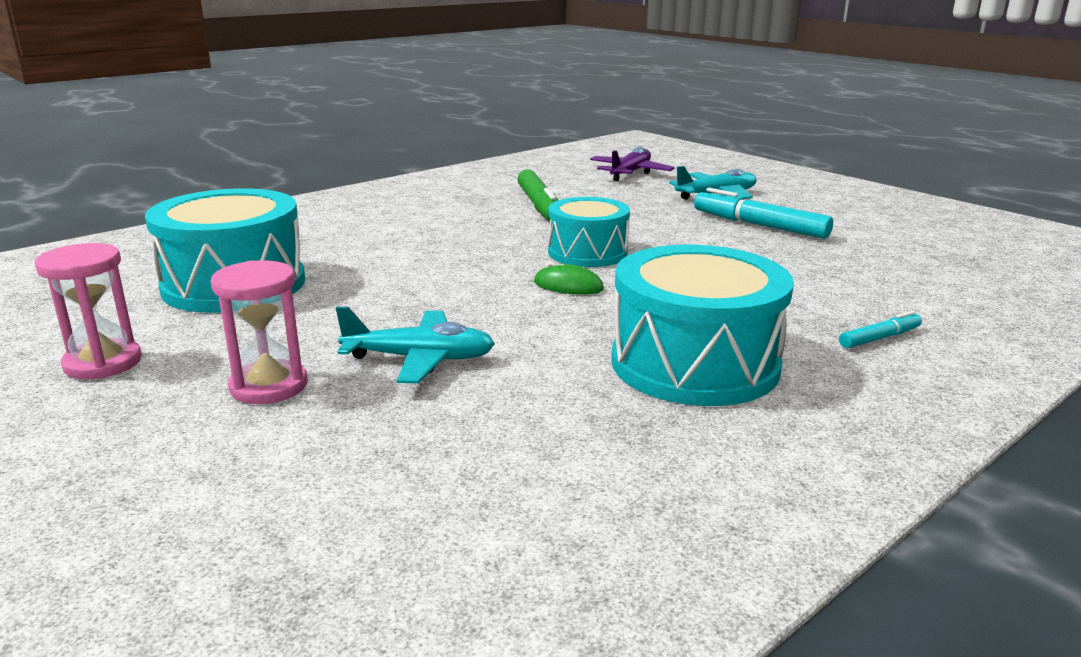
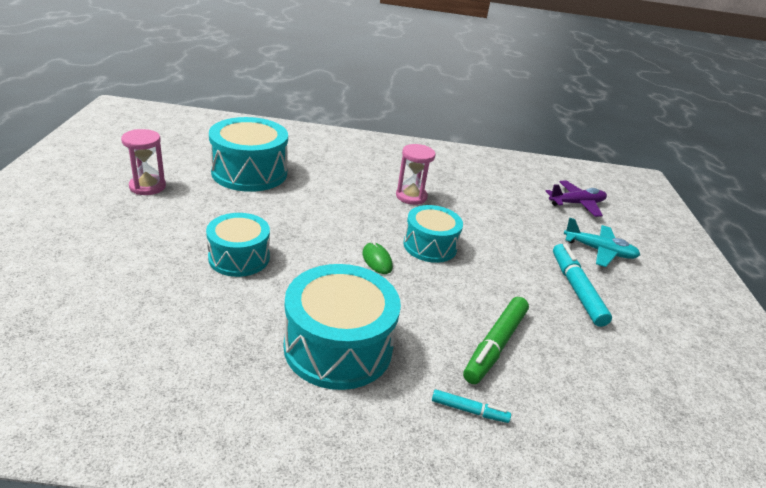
camera: 40 degrees right, 10 degrees up
pink hourglass [210,260,307,404] -> pink hourglass moved to [396,144,436,205]
turquoise plane [336,307,495,384] -> turquoise drum [206,213,270,277]
green marker [517,169,558,221] -> green marker moved to [463,297,529,384]

